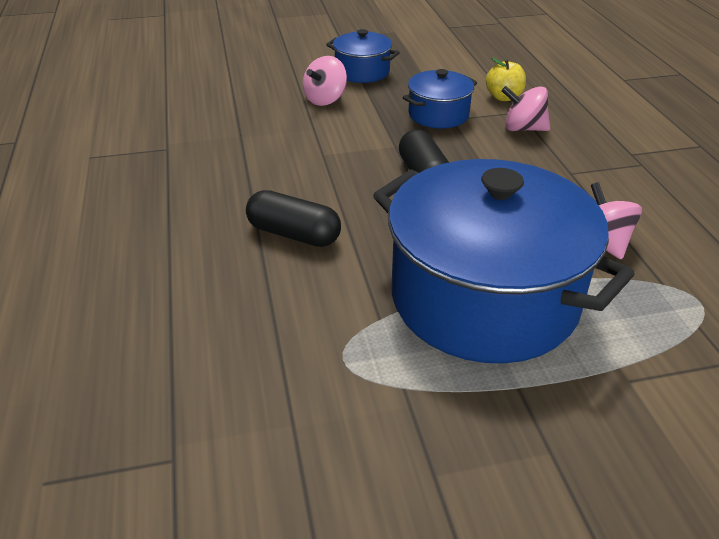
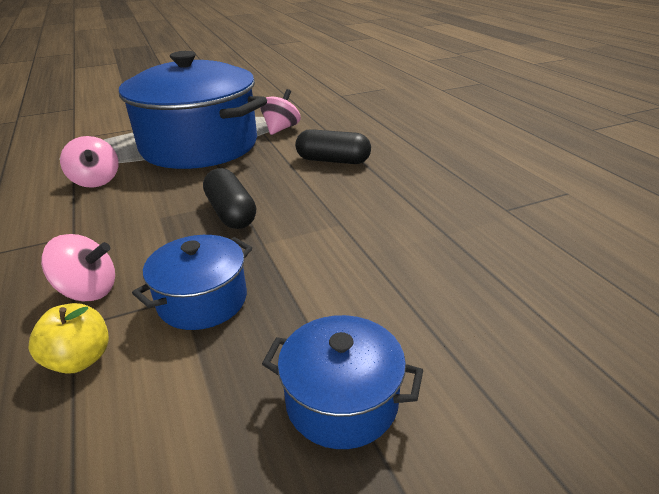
camera: 170 degrees right, 5 degrees down
pink spinning top [303,56,347,106] -> pink spinning top moved to [260,89,301,135]

